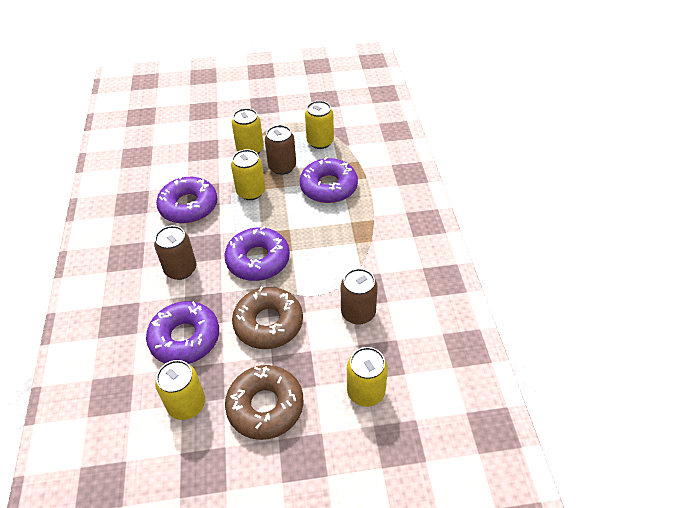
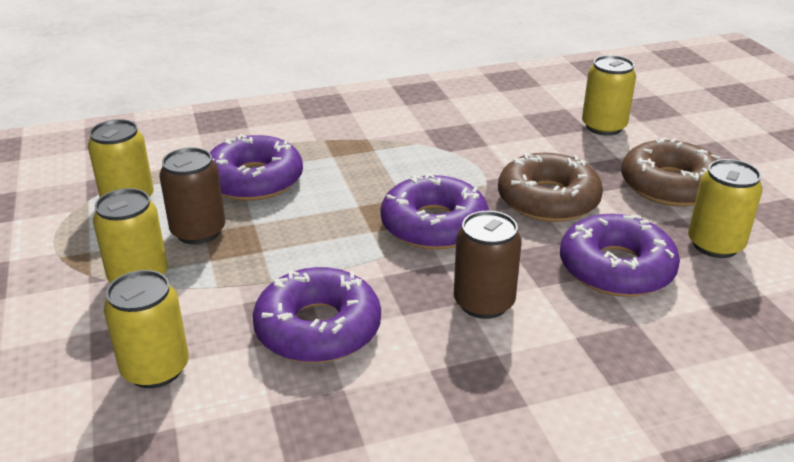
camera: 100 degrees left, 15 degrees down
yellow can [231,149,265,200] -> yellow can moved to [104,270,189,388]
brown can [341,268,378,325] -> none

